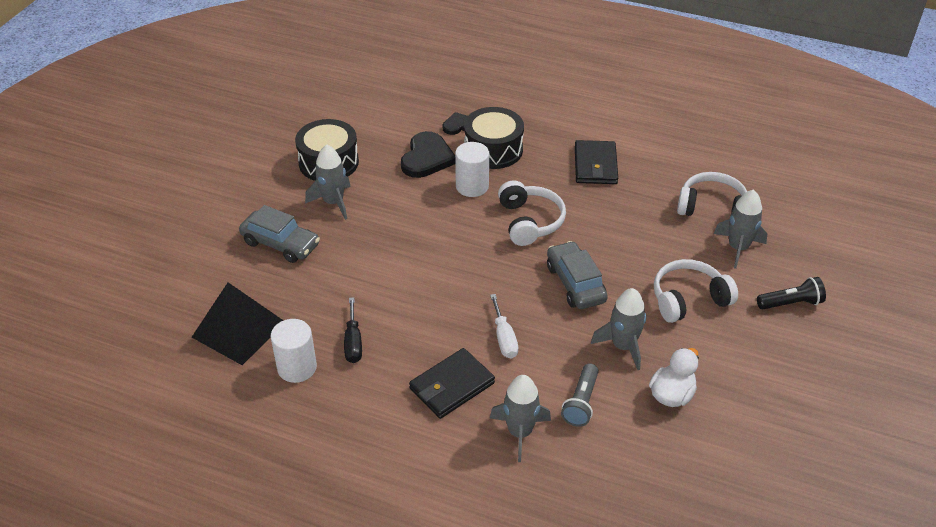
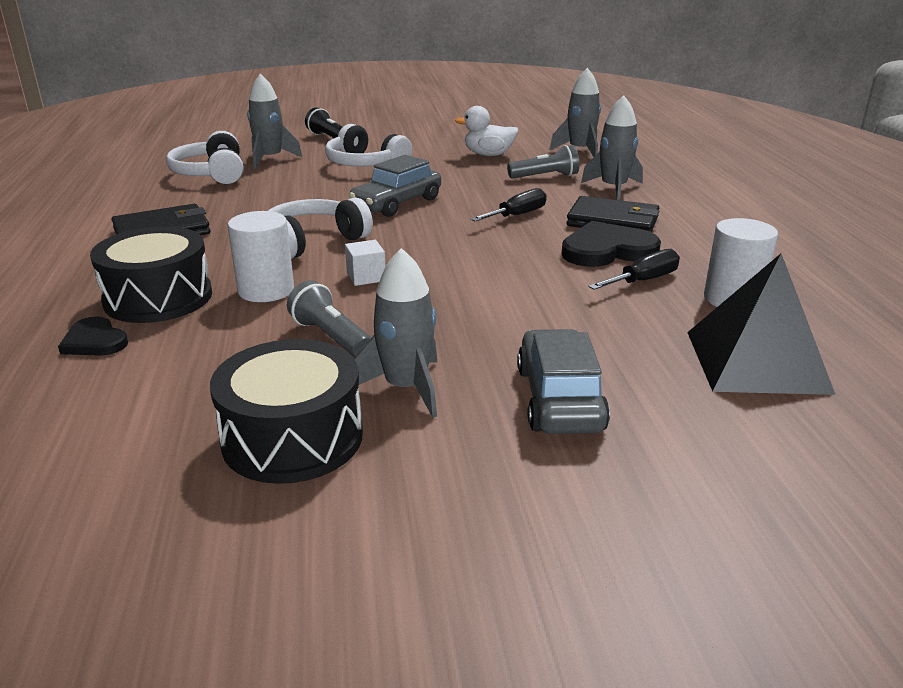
camera: 120 degrees left, 15 degrees down
black heart [401,131,455,178] -> black heart moved to [562,221,661,267]
white screwdriver [490,294,518,359] -> black screwdriver [471,188,547,222]
grey rocket [591,288,646,370] -> grey rocket moved to [550,68,601,157]
none -> grey flashlight [287,280,371,357]
none -> white cube [345,240,385,286]

